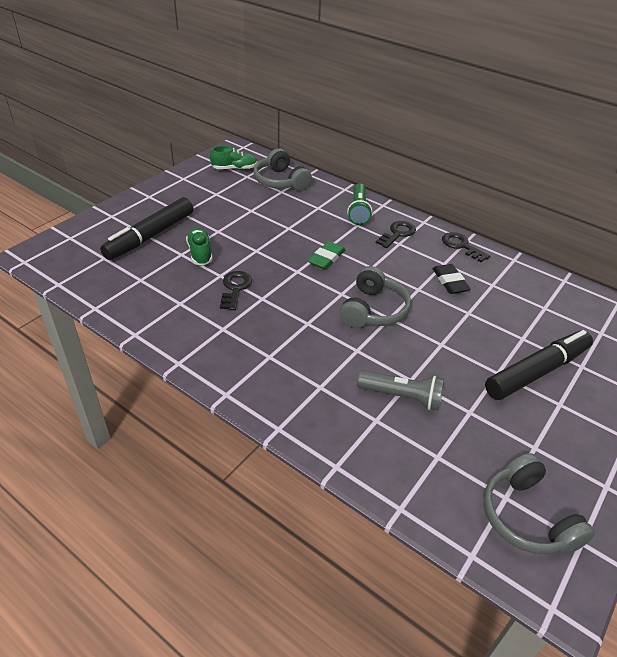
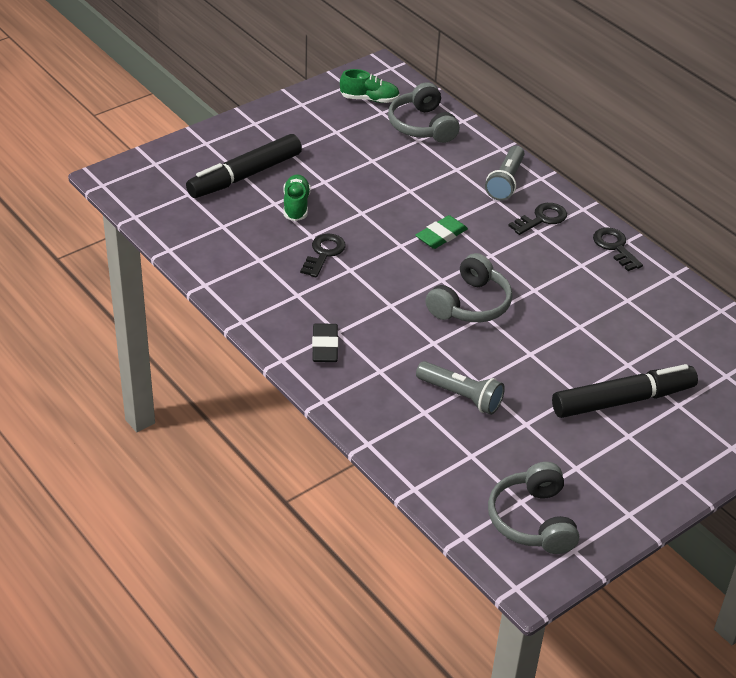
camera: 15 degrees right, 0 degrees up
green flashlight [347,184,372,225] -> grey flashlight [485,146,524,201]
black eraser [432,264,471,294] -> black eraser moved to [312,323,338,362]

